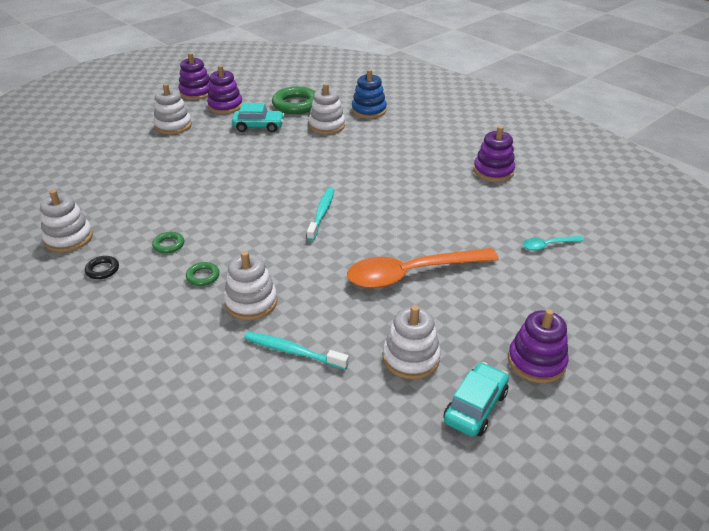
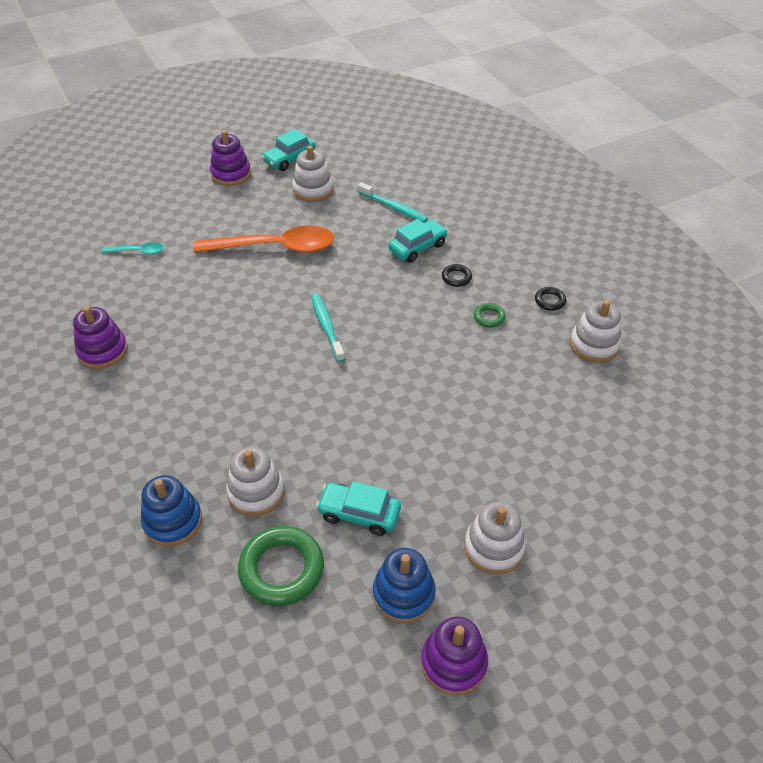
camera: 165 degrees left, 10 degrees up
green ring [186,262,220,286] -> black ring [442,264,472,287]
purple stacking toy [207,65,243,114] -> blue stacking toy [373,548,436,623]
white stacking toy [224,251,277,320] -> turquoise car [388,219,448,263]
turquoise toothbrush [307,187,334,241] -> turquoise toothbrush turned 135 degrees clockwise [311,294,345,362]

